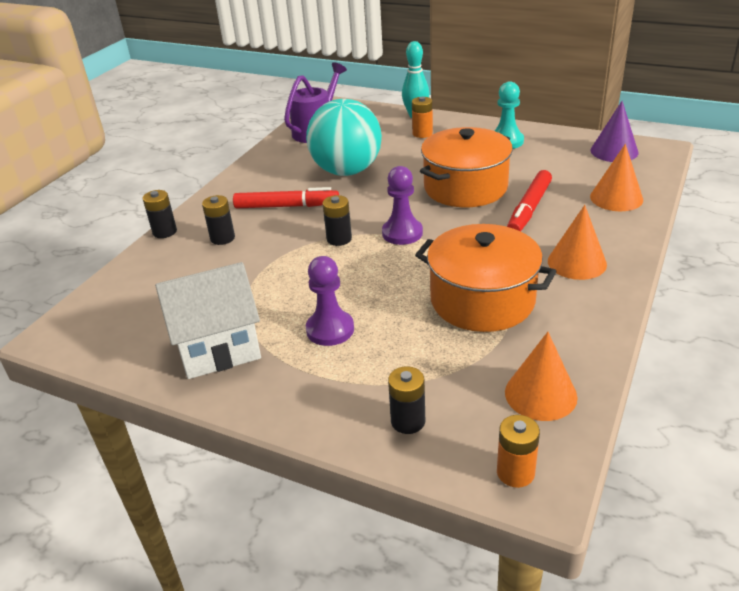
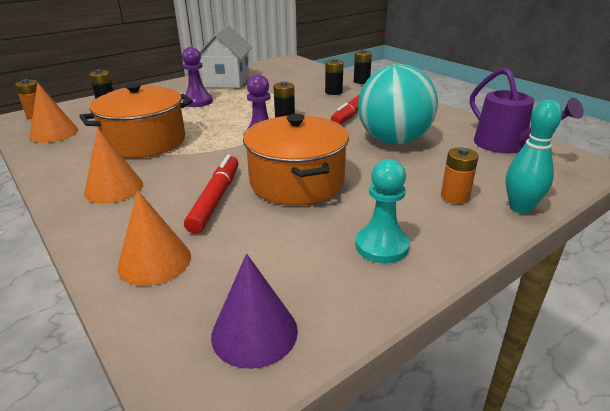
camera: 115 degrees right, 5 degrees down
red marker [507,170,552,231] -> red marker turned 45 degrees clockwise [184,155,238,234]

